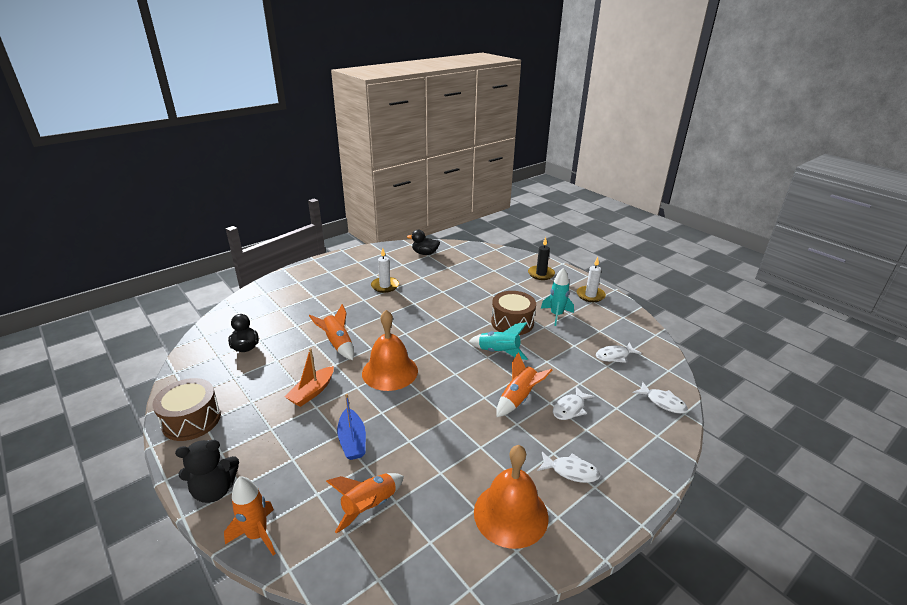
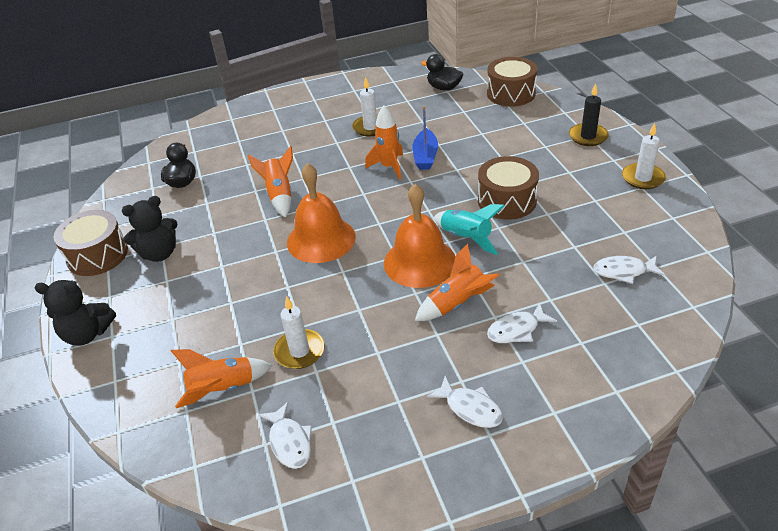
camera: 25 degrees right, 10 degrees up
orange rocket [224,476,276,556] -> orange rocket moved to [365,105,403,180]
orange boat [284,348,334,407] -> none
blue boat [337,394,366,460] -> blue boat moved to [412,106,438,170]
orange bell [474,445,549,549] -> orange bell moved to [384,184,455,288]
turquoise rocket [541,268,574,326] -> none
white fish [633,382,688,414] -> white fish moved to [258,402,312,469]
none -> black teddy bear [122,196,178,262]
none -> white candle [273,296,325,369]
none -> brown drum [487,57,538,107]

